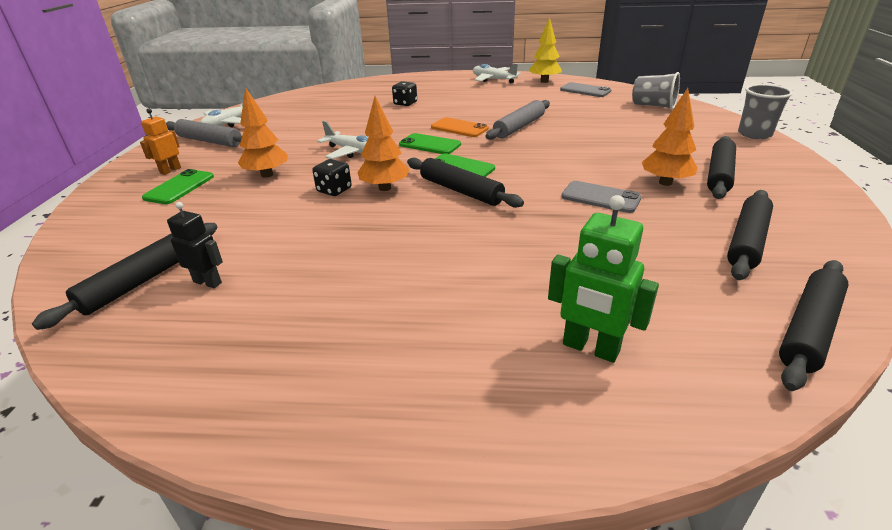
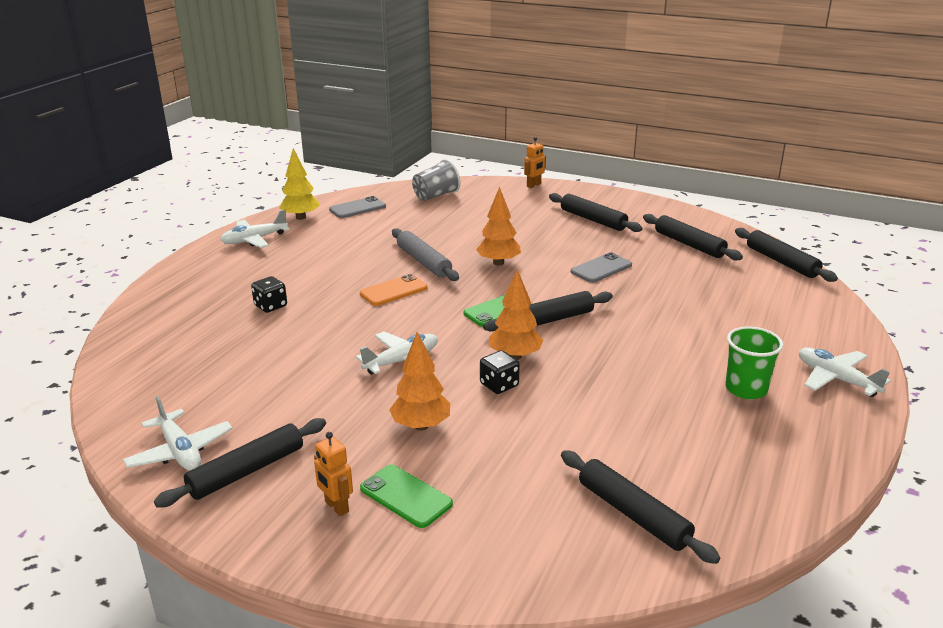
camera: 70 degrees left, 5 degrees down
grey rolling pin [166,119,242,147] -> black rolling pin [154,418,326,507]
black robot [167,202,223,288] -> none
green phone [399,133,461,154] -> none
green robot [548,195,659,363] -> none
orange tree [642,88,698,186] -> orange tree moved to [476,187,521,265]
grey cup [738,84,793,139] -> orange robot [524,137,546,188]
none -> green cup [725,326,784,399]
none -> white plane [799,347,891,397]

